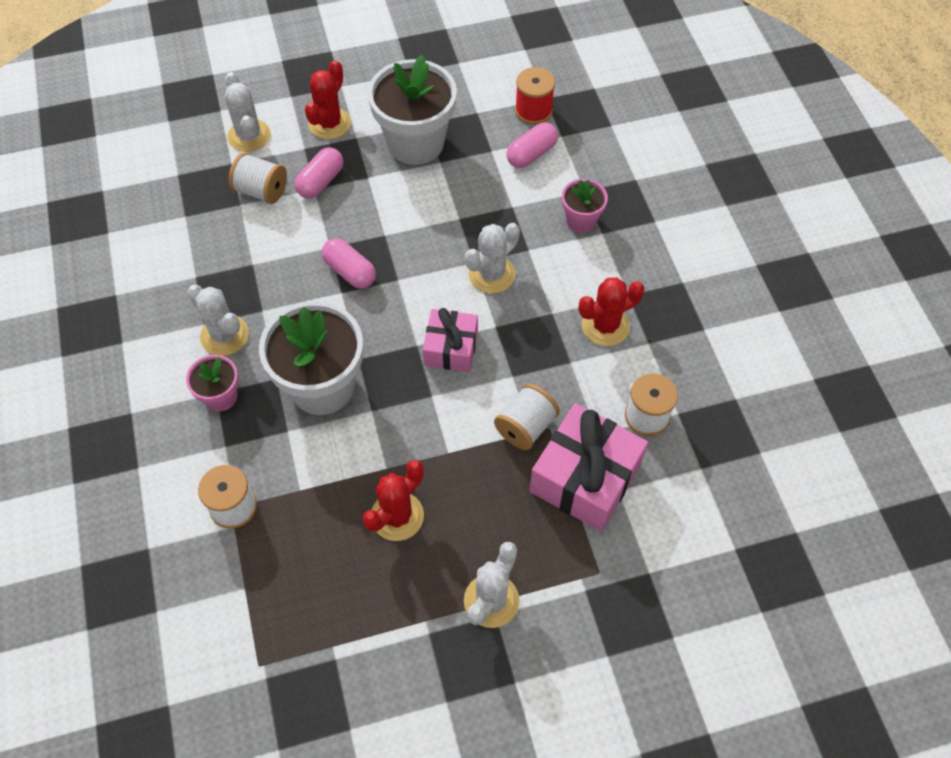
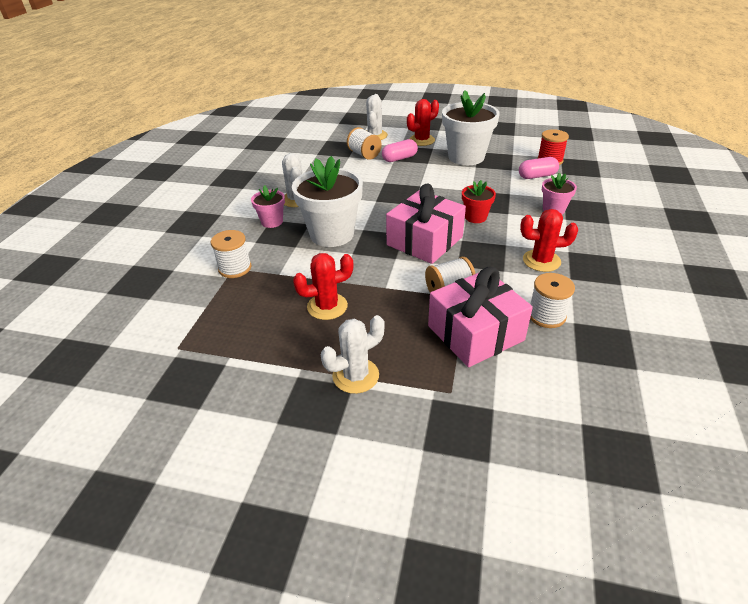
camera: 30 degrees right, 20 degrees down
pink capsule [322,238,376,289] -> none
pink gift [423,308,478,372] -> pink gift [386,183,466,264], size x1.63
white cactus [465,223,520,293] -> red flower pot [462,180,496,223]

